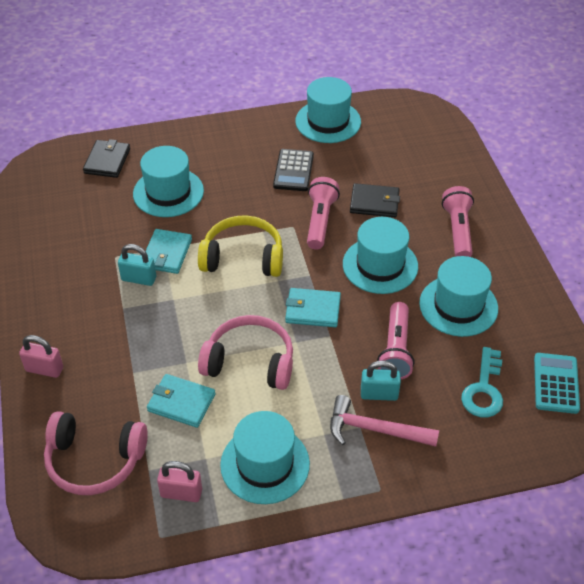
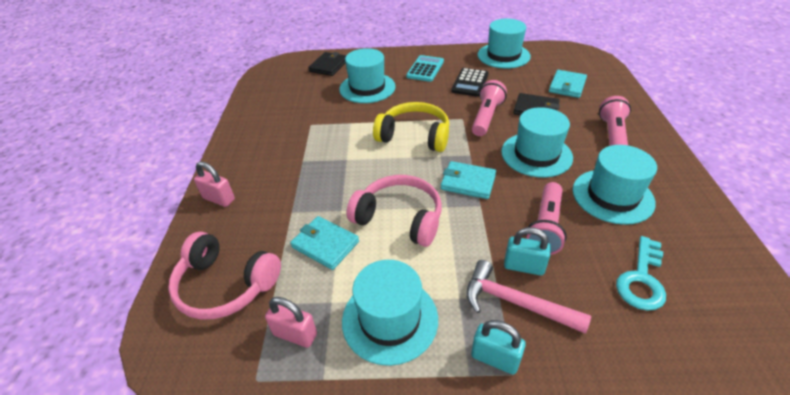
camera: 15 degrees right, 5 degrees down
turquoise padlock [118,244,156,286] -> turquoise padlock moved to [471,320,526,375]
turquoise wallet [146,229,192,274] -> turquoise wallet moved to [549,70,587,98]
turquoise calculator [534,353,580,414] -> turquoise calculator moved to [406,55,444,82]

